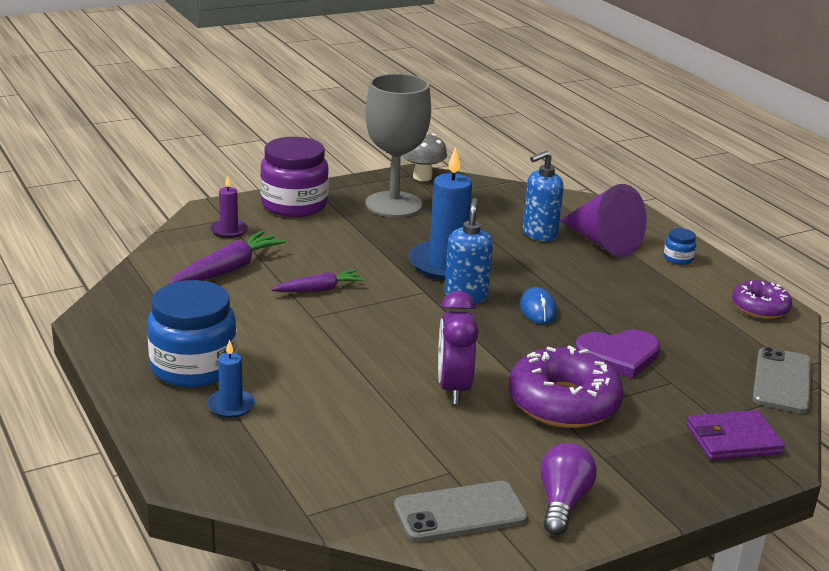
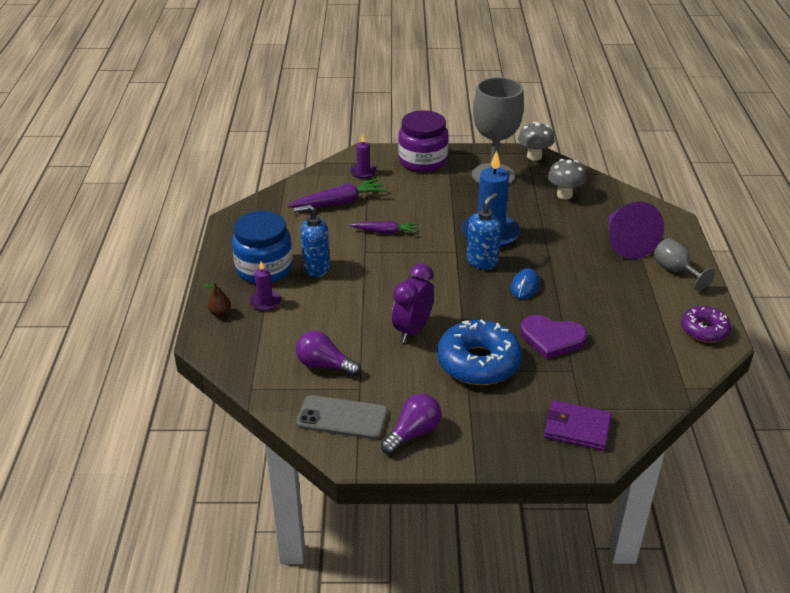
camera: 30 degrees right, 10 degrees up
blue candle [207,340,255,418] -> purple candle [249,261,281,311]
purple donut [508,345,623,428] -> blue donut [437,319,522,385]
blue soap dispenser [523,151,564,241] -> blue soap dispenser moved to [294,205,330,277]
blue jar [664,228,696,265] -> grey goblet [654,238,715,291]
grey phone [752,347,812,413] -> none
none -> brown pear [204,282,231,317]
none -> purple light bulb [296,331,361,377]
none -> grey mushroom [548,159,587,199]

